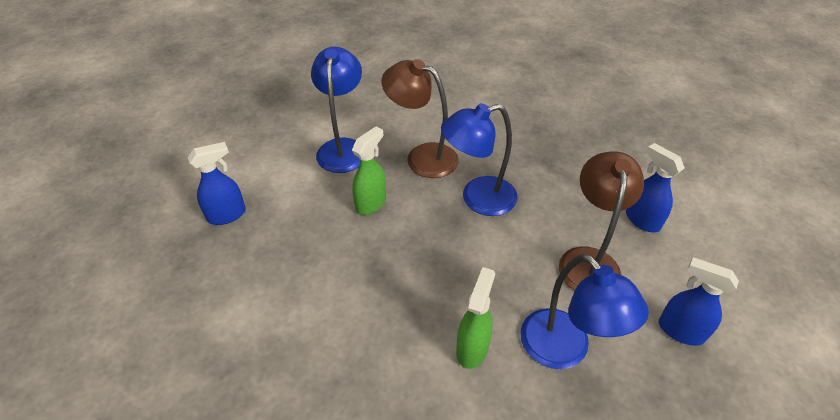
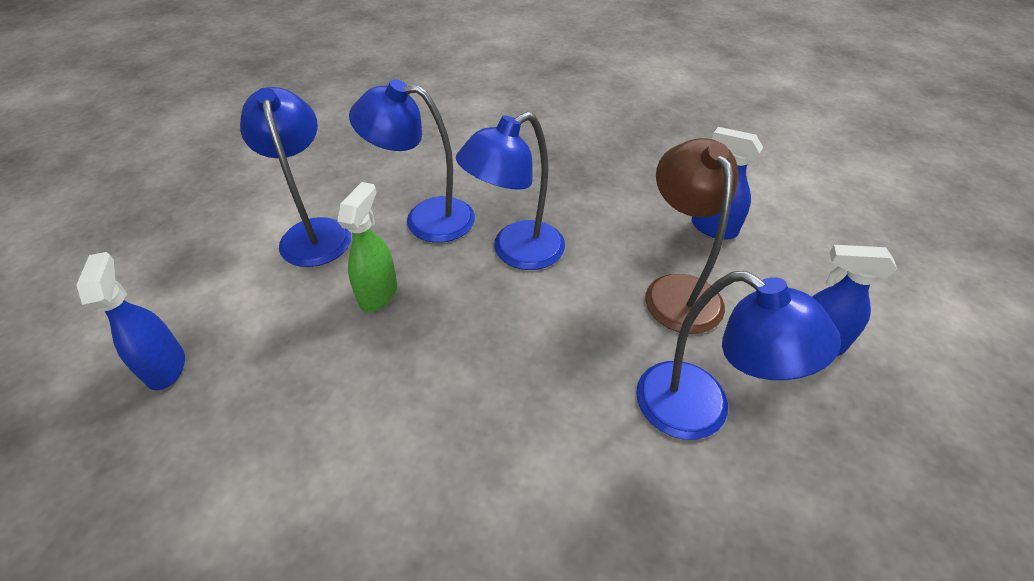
camera: 20 degrees left, 0 degrees up
blue spray bottle [188,142,246,225] -> blue spray bottle turned 60 degrees counterclockwise [77,252,185,391]
brown lamp [382,59,459,178] -> blue lamp [349,79,475,243]
green spray bottle [456,267,495,369] -> none

